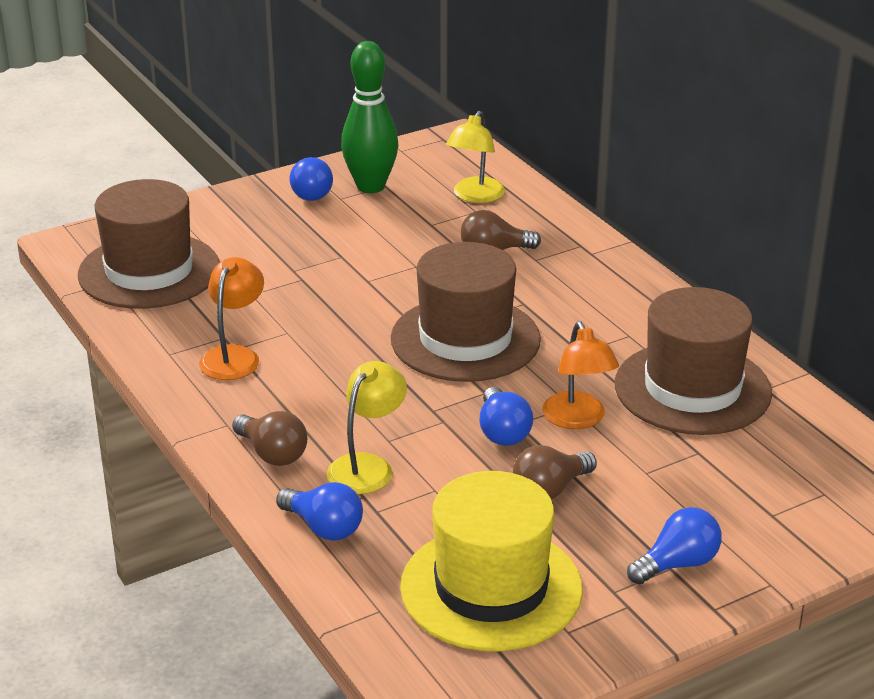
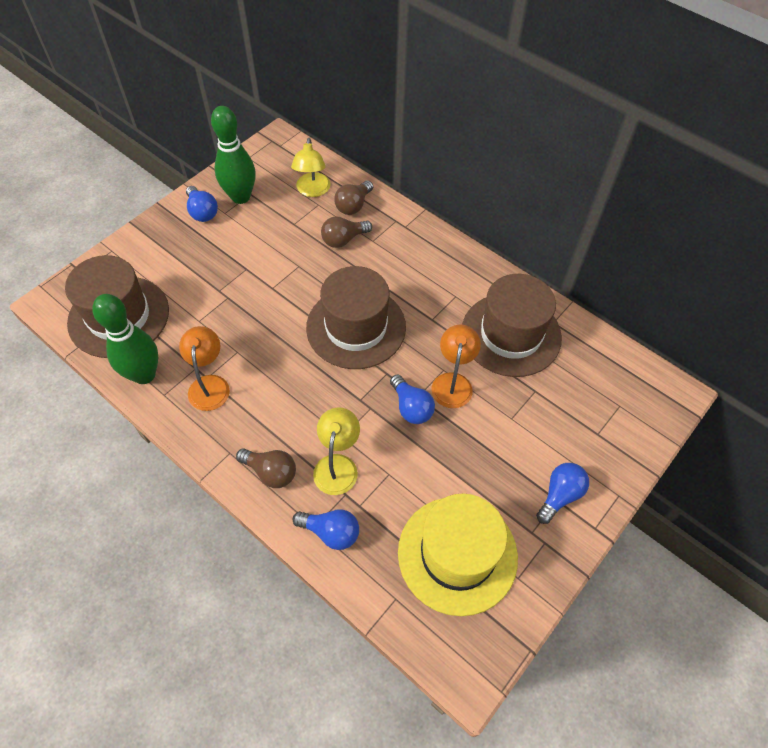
camera: 20 degrees left, 25 degrees up
brown light bulb [513,445,597,499] -> brown light bulb moved to [334,180,373,215]
orange lamp [542,321,619,429] -> orange lamp turned 135 degrees counterclockwise [432,325,481,408]
none -> green bowling pin [92,294,158,384]

